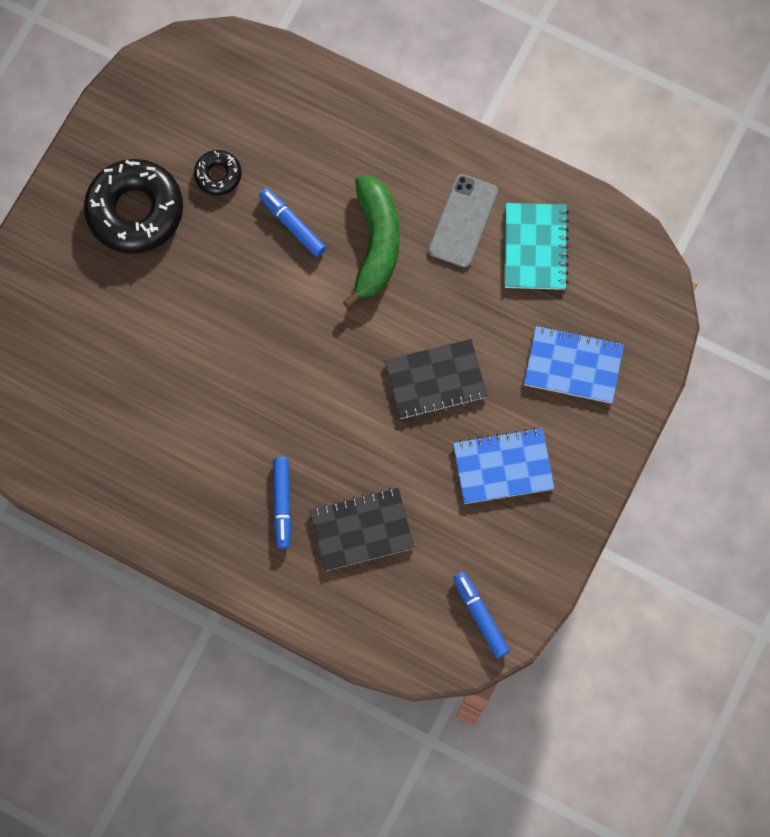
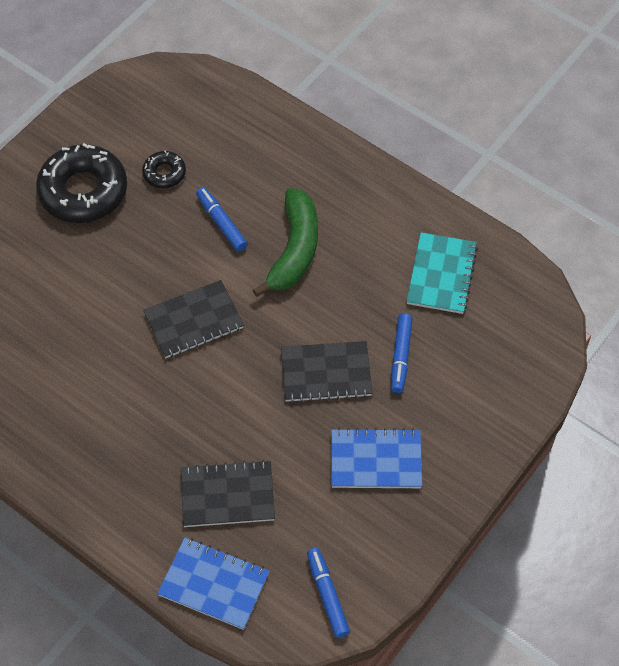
camera: 10 degrees right, 15 degrees down
blue marker [273,457,291,548] -> blue marker moved to [391,313,413,393]
grey phone [428,174,498,267] -> none
blue notebook [524,326,624,403] -> blue notebook moved to [157,537,270,630]
none -> black notebook [143,280,244,358]

